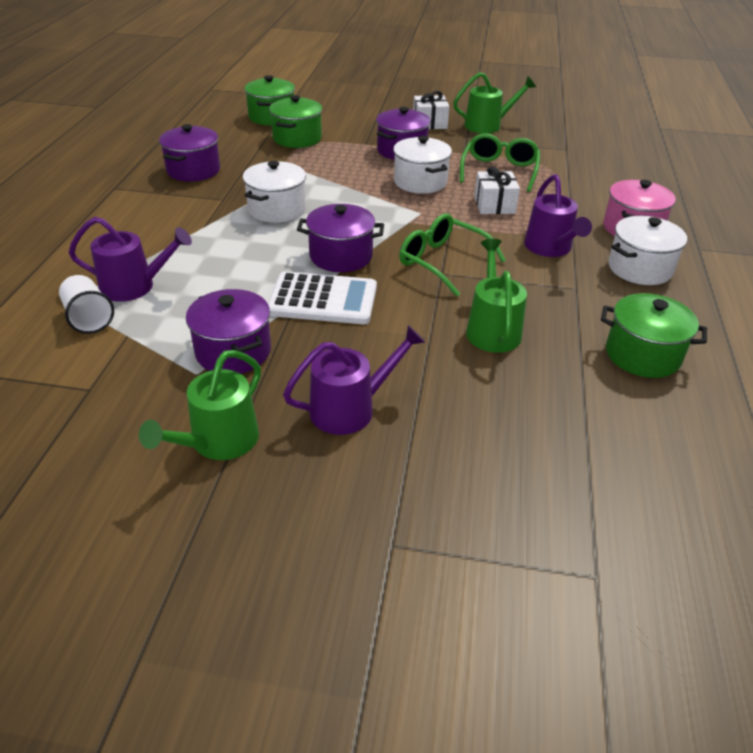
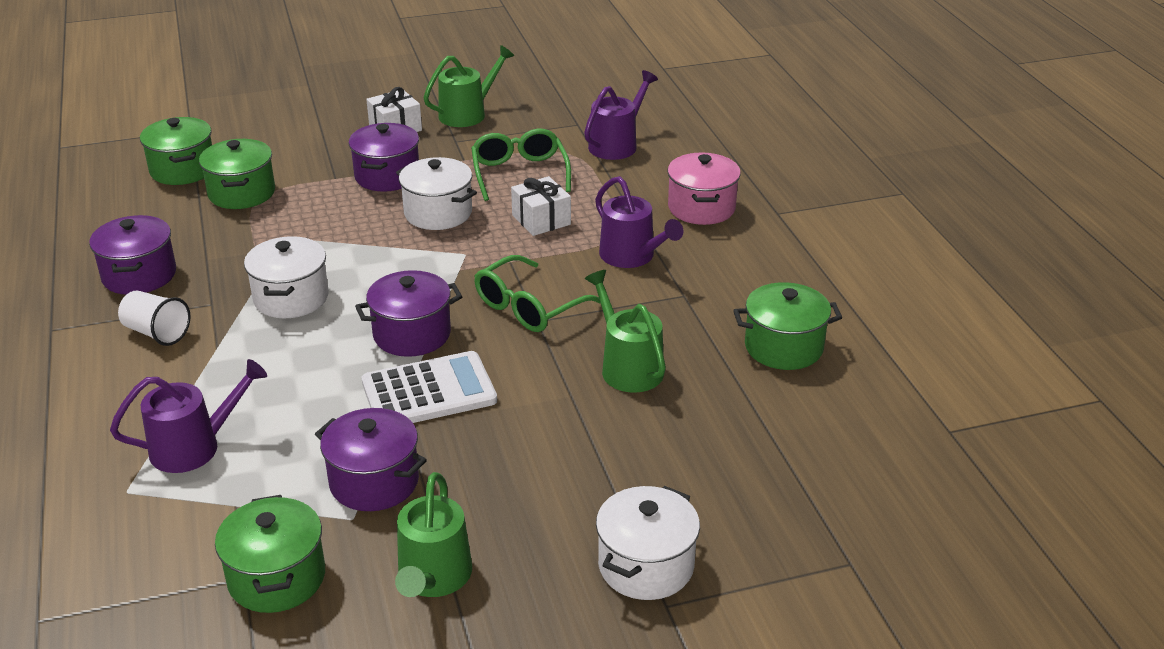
camera: 25 degrees left, 5 degrees down
white cup [59,275,114,334] -> white cup moved to [118,291,191,346]
purple watering can [283,325,425,435] -> purple watering can moved to [584,70,658,160]
green glasses [399,213,506,297] -> green glasses turned 60 degrees counterclockwise [475,255,601,332]
white pot [608,216,687,285] -> white pot moved to [596,486,700,600]
none -> green pot [215,495,325,613]

